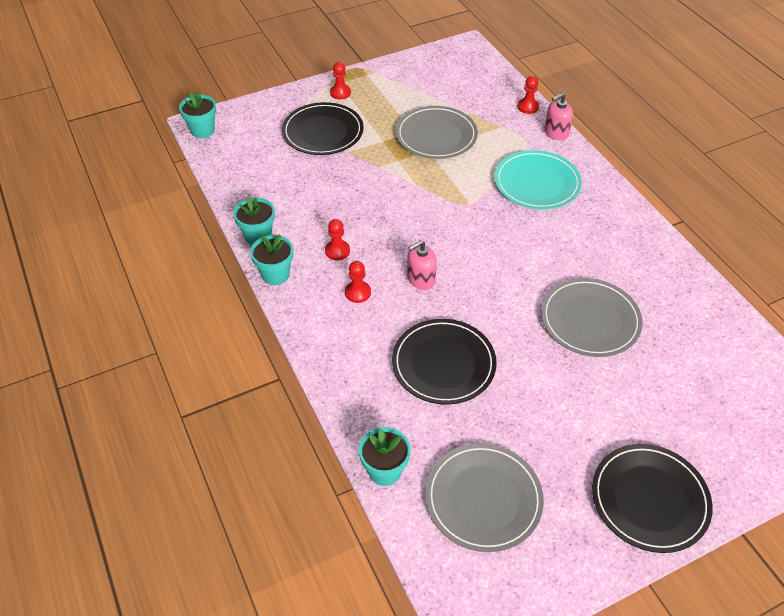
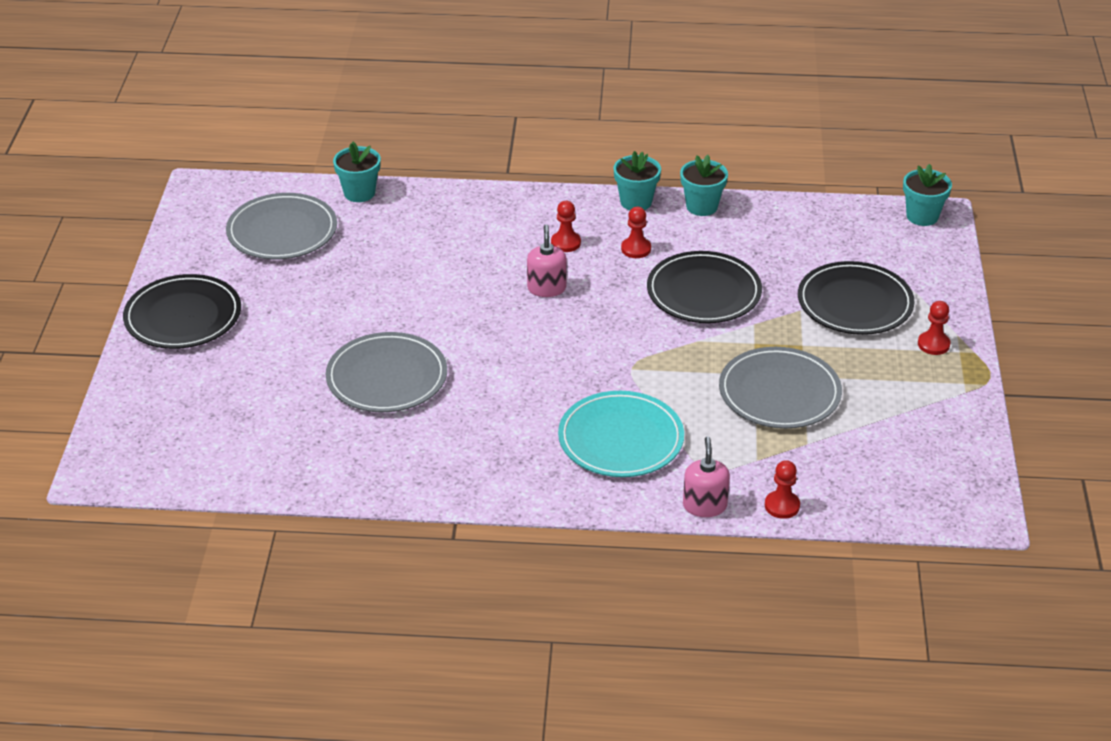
camera: 120 degrees right, 10 degrees down
black plate [392,319,497,405] -> black plate moved to [647,251,762,323]

